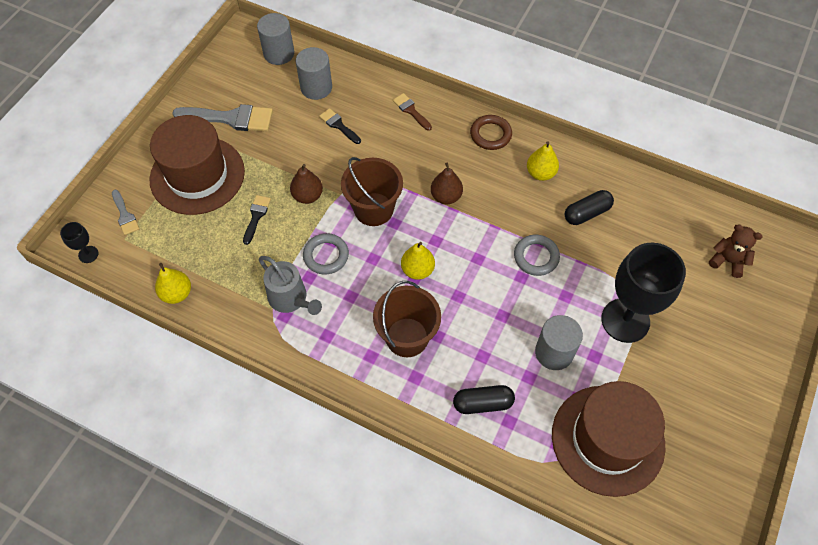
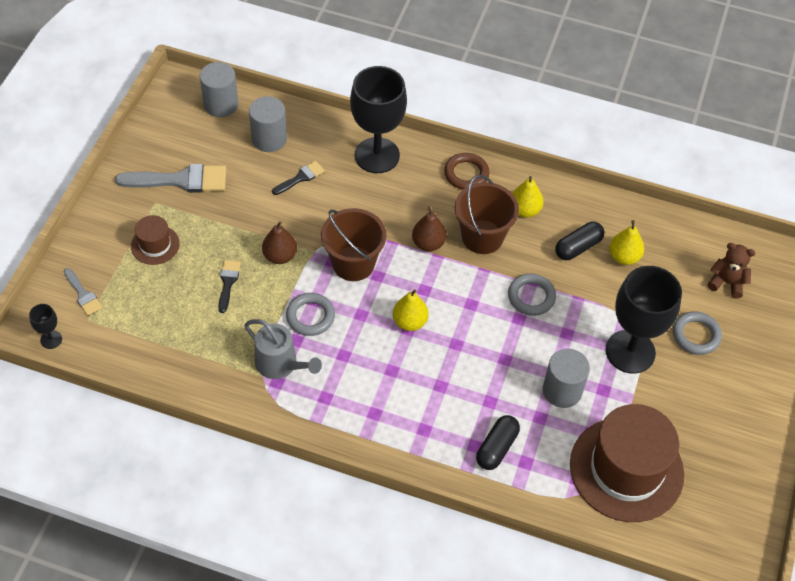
camera: 10 degrees left, 5 degrees down
brown hat [150,115,245,215] -> brown hat [131,215,180,265], size x0.47
yellow pear [155,263,191,304] -> yellow pear moved to [609,220,644,265]
black brush [319,108,361,144] -> black brush turned 105 degrees clockwise [272,161,325,195]
brown bucket [373,281,441,357] -> brown bucket moved to [455,175,519,254]
brown brush [393,93,432,131] -> black goblet [350,66,407,173]
black capsule [453,385,515,414] -> black capsule turned 45 degrees counterclockwise [476,415,520,470]
none -> grey ring [673,311,722,355]

